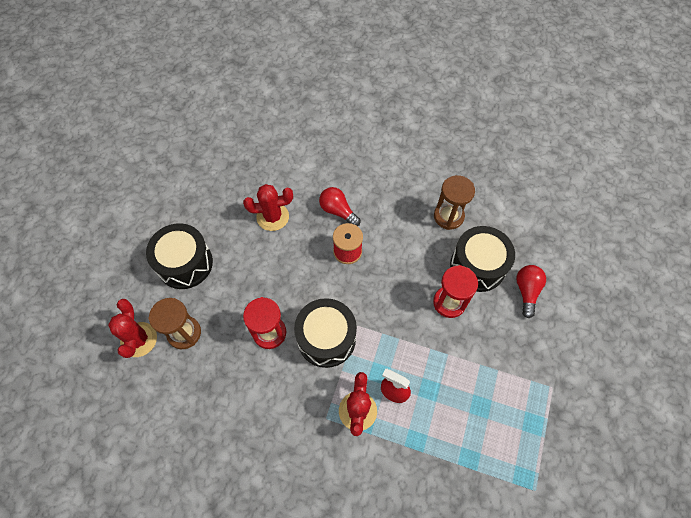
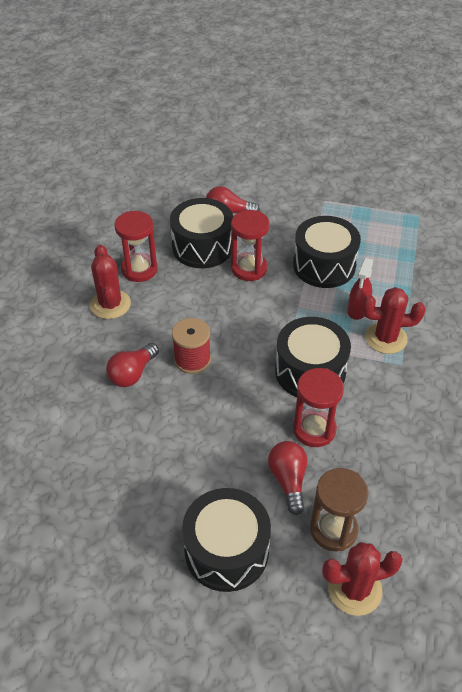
camera: 95 degrees left, 15 degrees down
red cactus [243,184,293,231] -> red cactus moved to [90,245,131,319]
brown hourglass [434,175,475,230] -> red hourglass [114,211,157,282]
none -> red light bulb [268,441,307,515]
none -> black drum [293,216,361,288]

